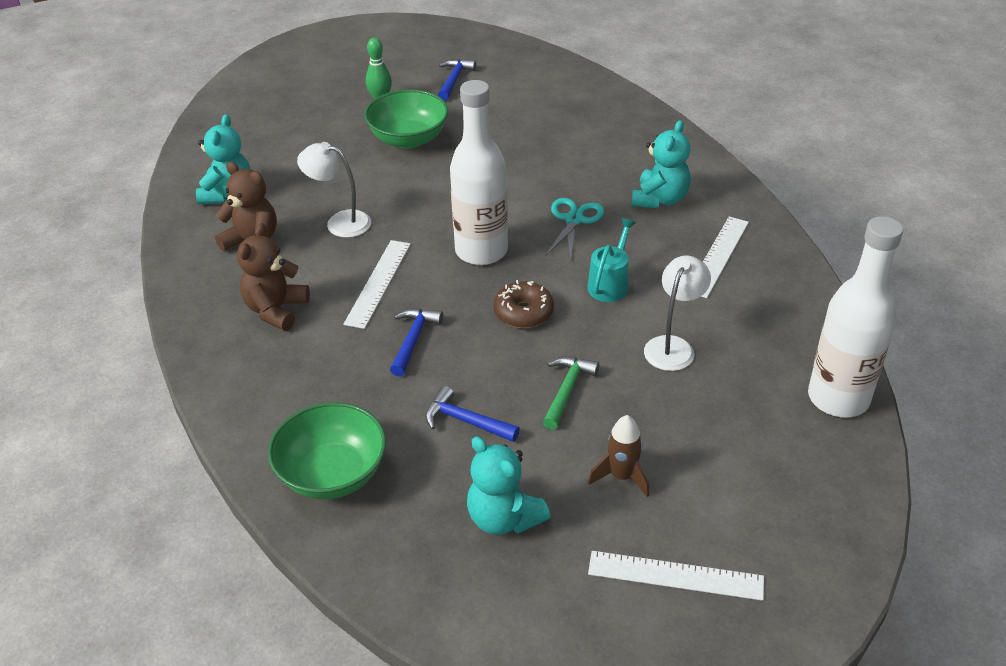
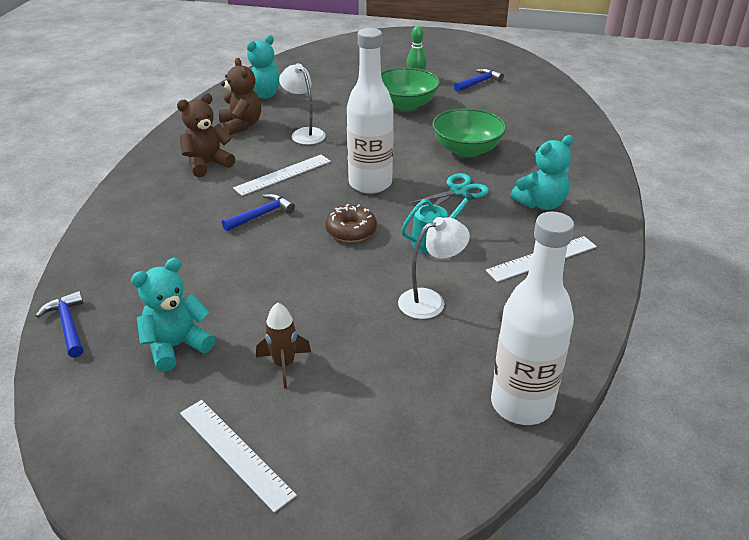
camera: 35 degrees right, 5 degrees down
green bowl [268,402,386,499] -> green bowl moved to [432,108,506,157]
blue hammer [425,386,520,442] -> blue hammer moved to [36,291,83,358]
turquoise teddy bear [467,436,550,535] -> turquoise teddy bear turned 60 degrees clockwise [131,258,215,372]
green hammer [543,356,599,430] -> none

